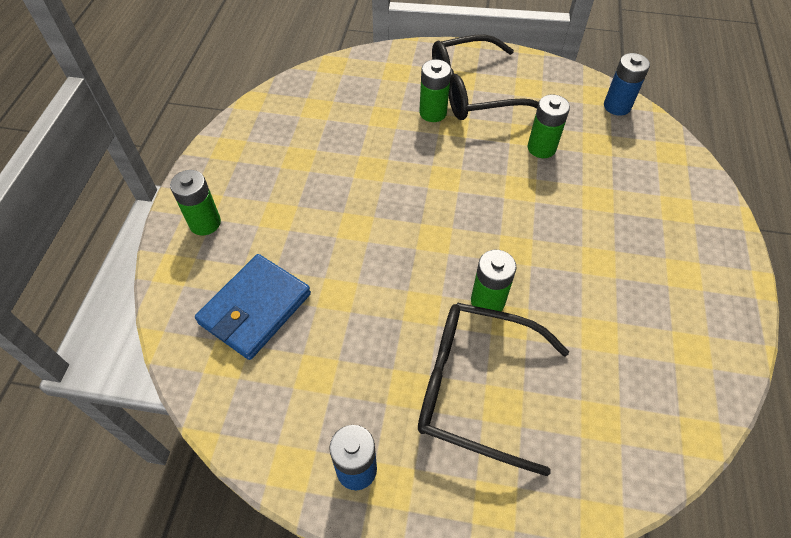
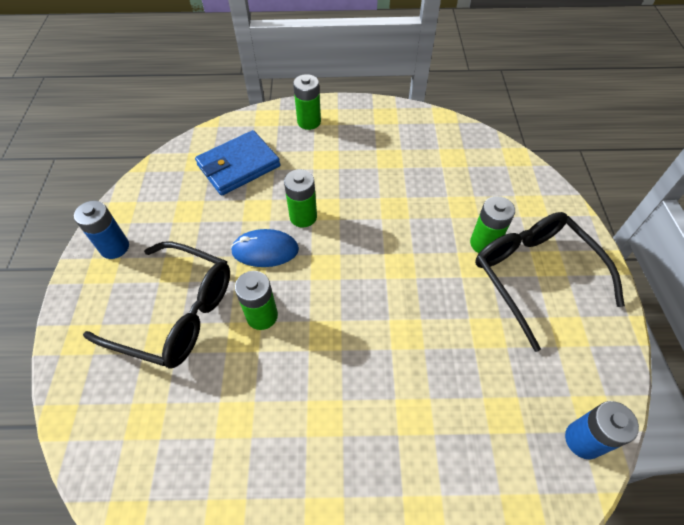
camera: 80 degrees right, 0 degrees up
blue wallet [195,254,311,360] -> blue wallet turned 60 degrees counterclockwise [195,130,280,196]
black glasses [418,302,569,476] -> black glasses turned 105 degrees clockwise [83,242,230,369]
green battery [528,95,570,158] -> green battery moved to [284,169,317,227]
none -> blue mouse [231,229,299,267]

